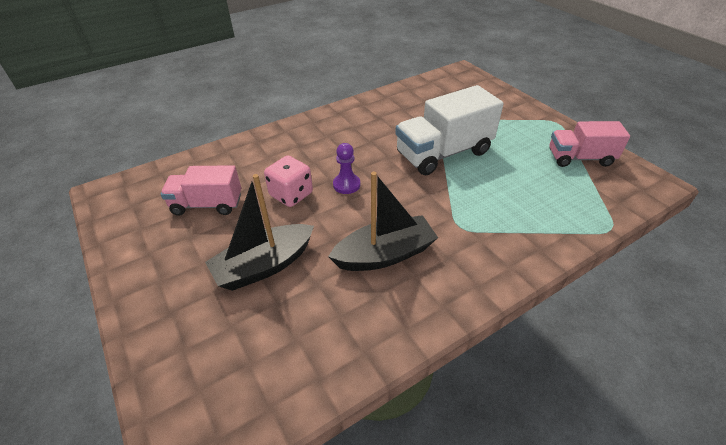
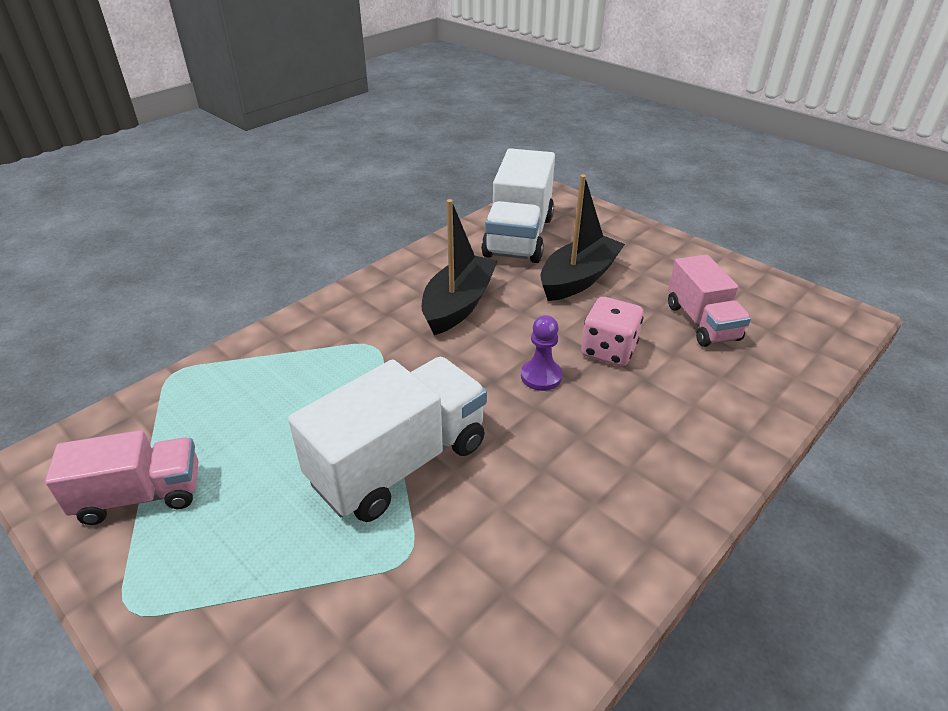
camera: 165 degrees right, 5 degrees down
pink truck [161,165,241,216] -> pink truck turned 90 degrees clockwise [668,254,751,347]
black boat [328,172,438,271] -> black boat turned 150 degrees clockwise [422,199,498,335]
none -> white truck [481,148,555,263]

